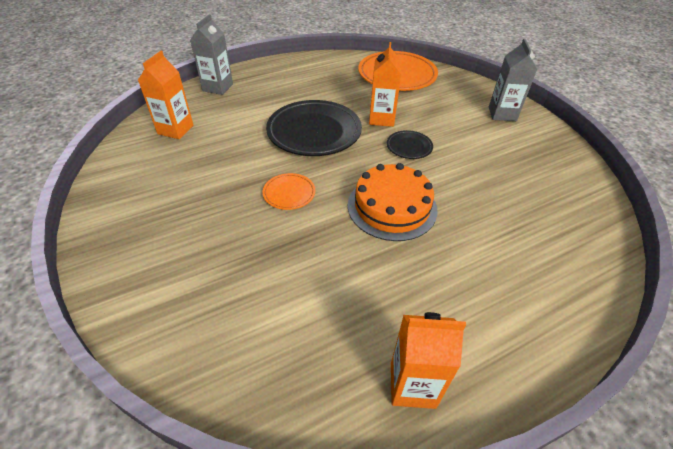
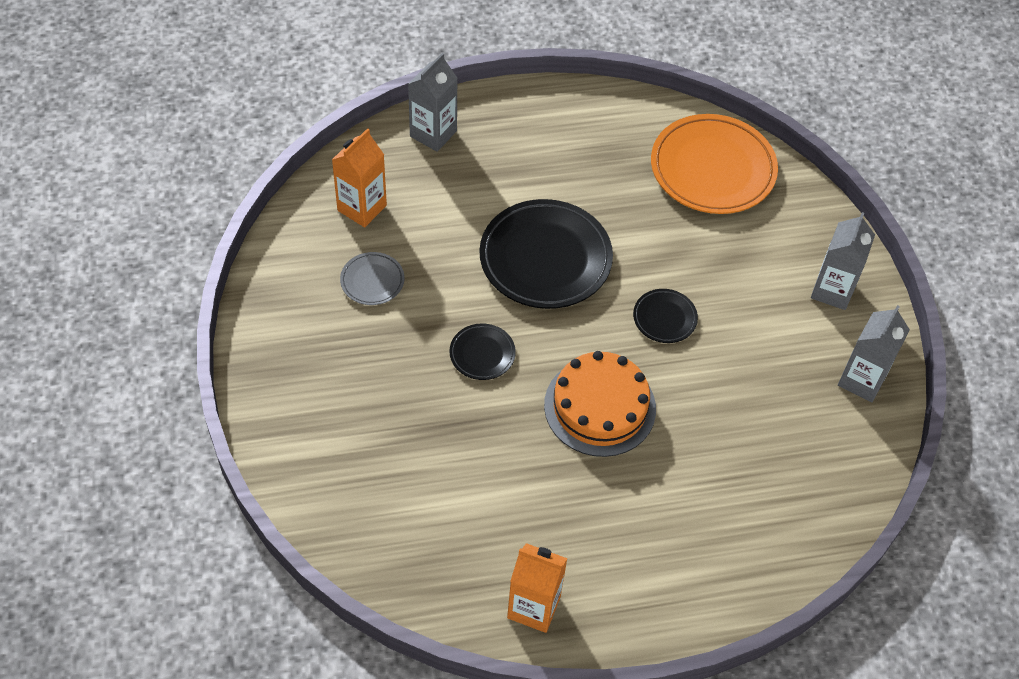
camera: 15 degrees right, 10 degrees up
orange plate [263,173,315,210] -> black plate [449,323,516,380]
orange carton [369,42,402,127] -> none
none -> grey plate [340,252,404,305]
none -> grey carton [838,305,910,402]

